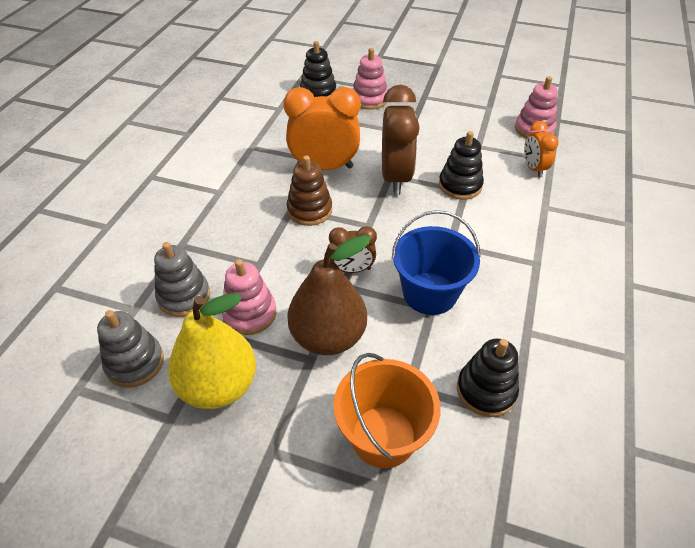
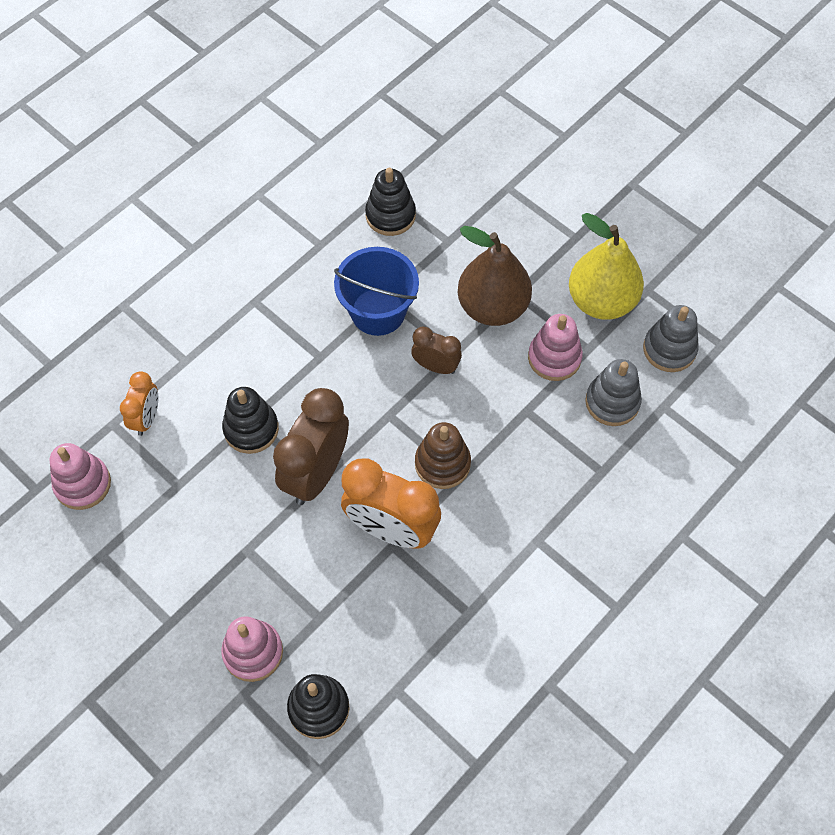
camera: 155 degrees left, 15 degrees up
orange bucket [333,353,441,468] -> none

